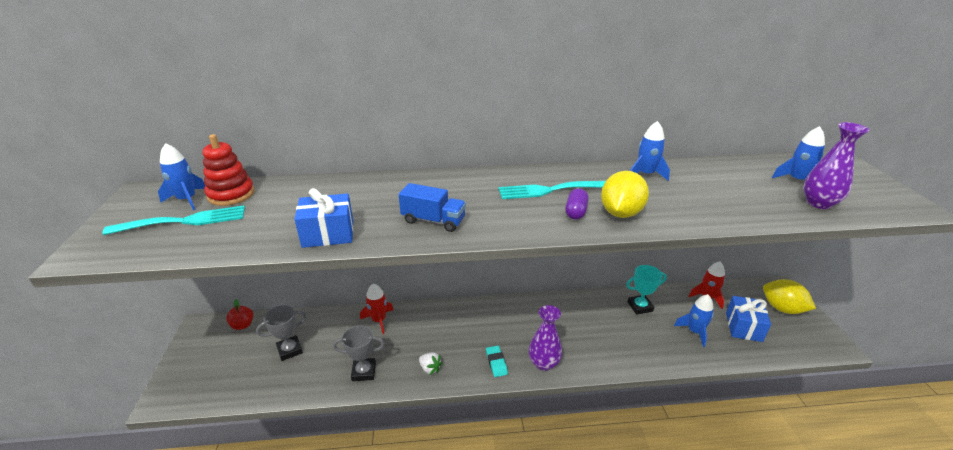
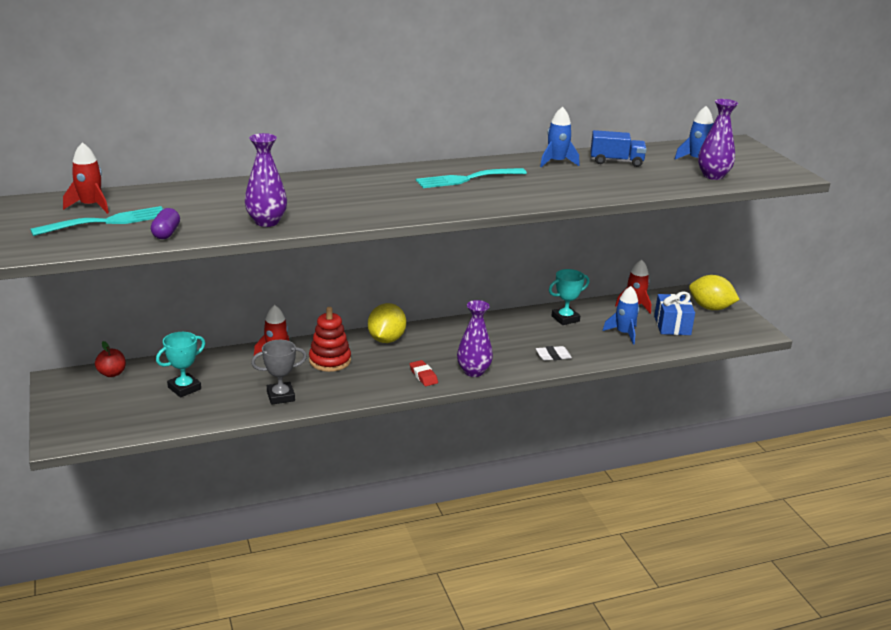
camera: 15 degrees left, 5 degrees down
blue rocket [158,143,206,210] -> red rocket [63,142,109,214]
red stacking toy [202,134,255,206] -> red stacking toy moved to [309,307,351,372]
grey trophy [256,305,306,361] -> turquoise trophy [156,332,205,398]
blue gift [294,188,353,248] -> purple vase [245,133,287,227]
blue truck [399,183,466,232] -> blue truck moved to [591,130,647,167]
white strawberry [419,352,442,375] -> none
turquoise eraser [486,346,508,377] -> red eraser [410,360,438,386]
purple capsule [565,189,589,219] -> purple capsule moved to [151,208,180,239]
yellow lemon [601,171,649,218] -> yellow lemon moved to [368,303,406,343]
none -> white eraser [536,346,572,360]

